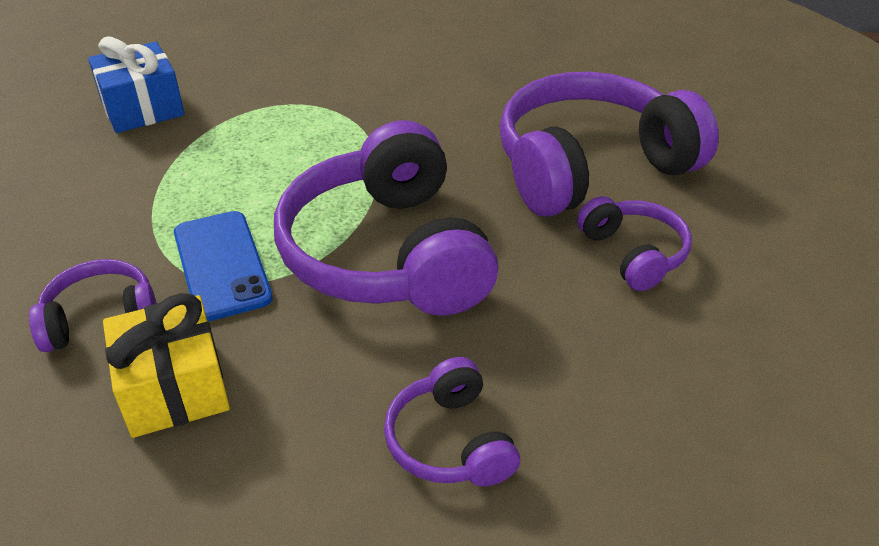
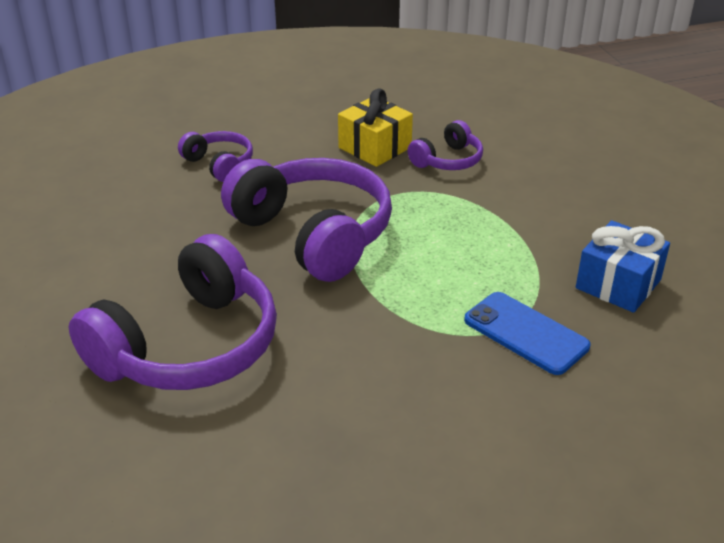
camera: 155 degrees right, 5 degrees down
blue phone [174,211,273,321] -> blue phone moved to [464,292,590,375]
purple headphones [577,196,692,291] -> none

